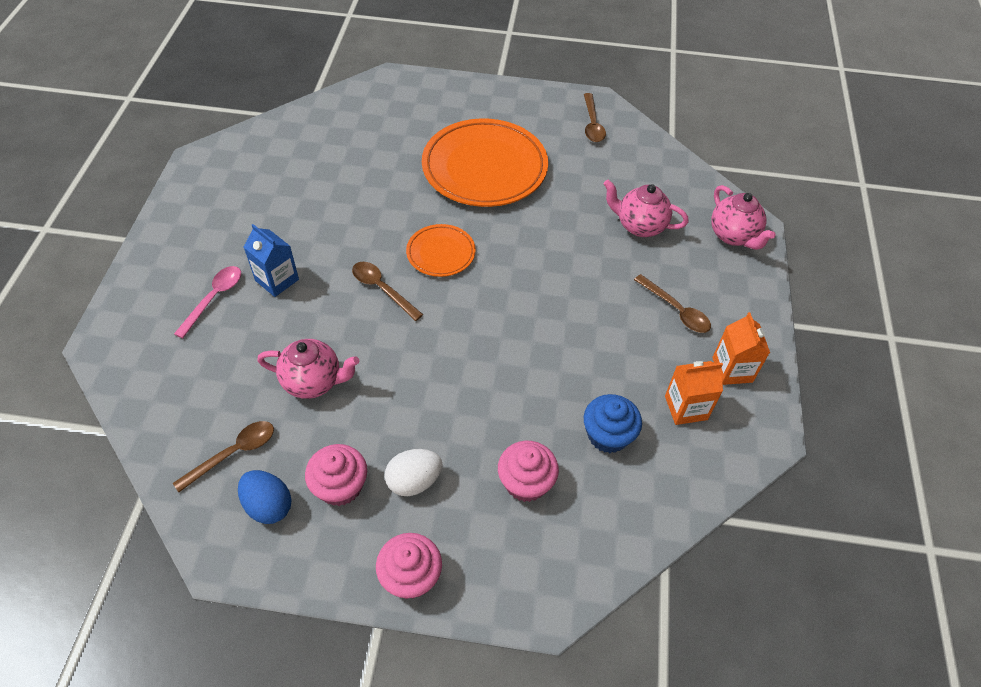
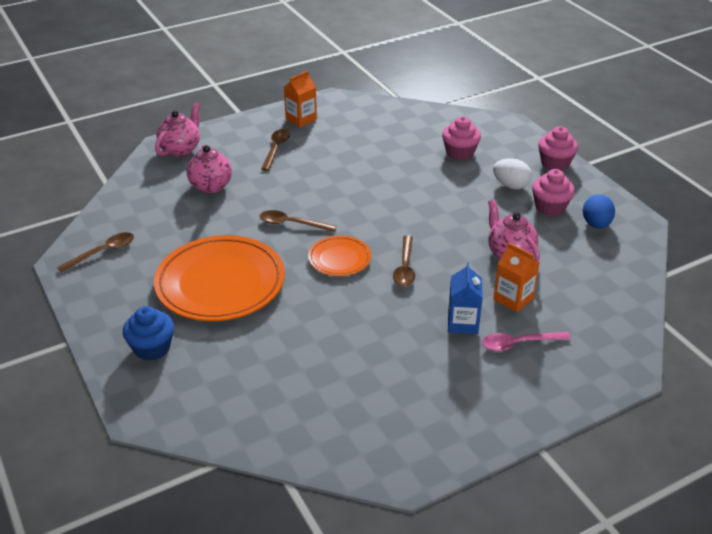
camera: 125 degrees left, 15 degrees down
brown spoon [173,421,274,492] -> brown spoon moved to [260,210,336,232]
blue cupcake [584,394,642,453] -> blue cupcake moved to [123,306,174,361]
orange carton [665,361,723,425] -> orange carton moved to [493,243,539,312]

